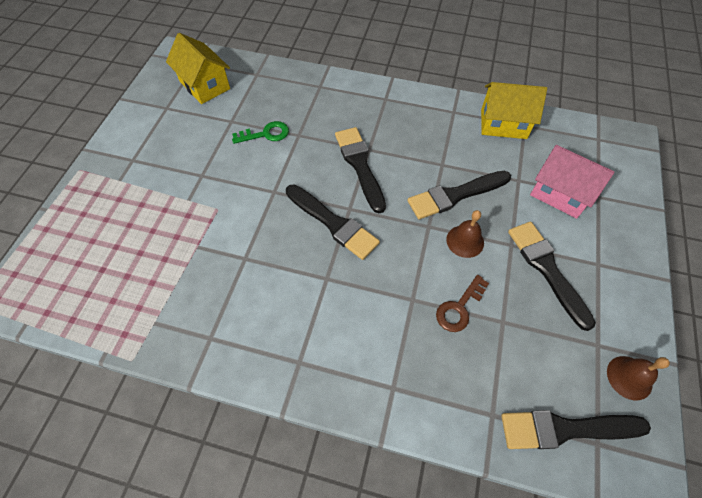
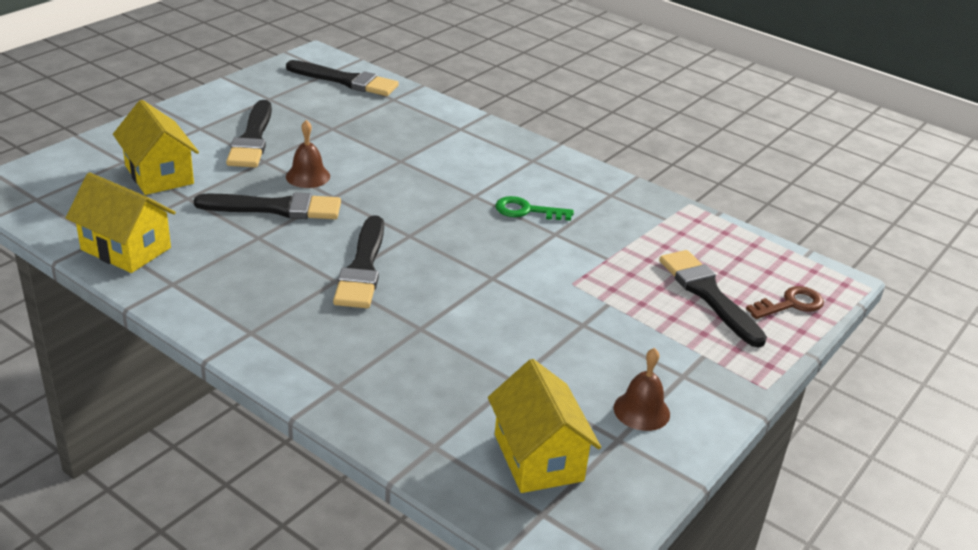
camera: 160 degrees left, 25 degrees down
green key [232,121,289,144] -> green key moved to [495,196,574,221]
black brush [286,184,380,260] -> black brush moved to [659,250,767,348]
brown key [436,275,489,332] -> brown key moved to [746,286,824,319]
pink house [530,145,615,219] -> yellow house [113,100,199,195]
brown bell [607,356,670,400] -> brown bell moved to [614,348,670,431]

